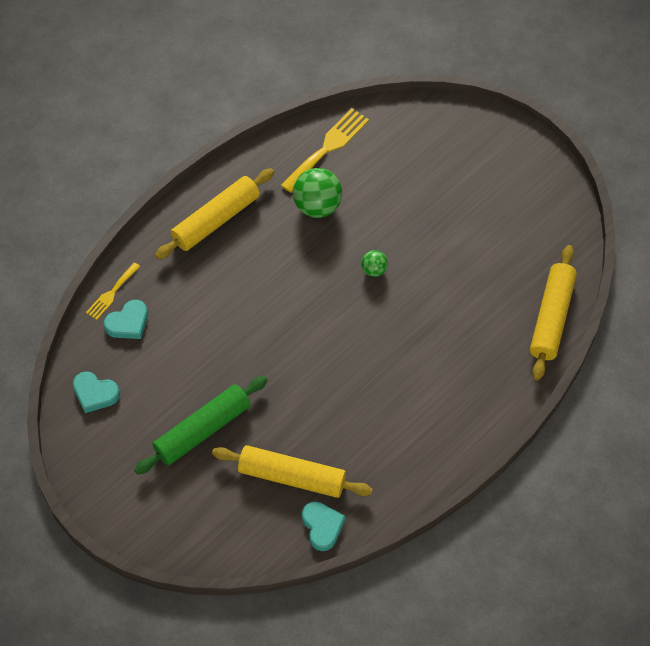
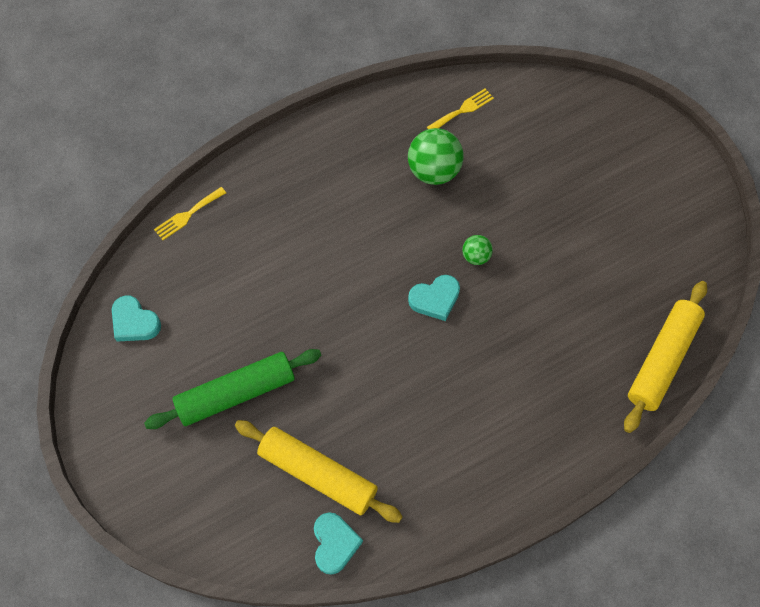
camera: 15 degrees right, 5 degrees up
turquoise heart [104,300,148,339] -> turquoise heart moved to [408,275,460,321]
yellow rolling pin [155,168,274,259] -> none
yellow fork [281,108,369,193] -> yellow fork [427,89,494,129], size x0.59

